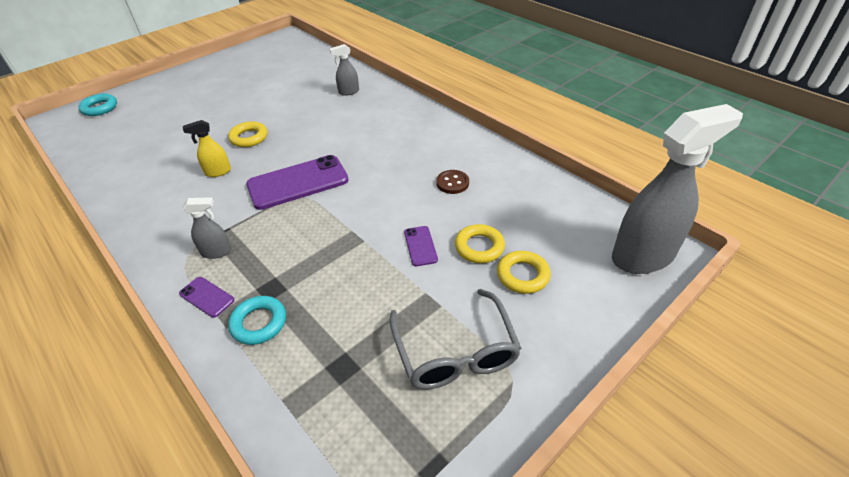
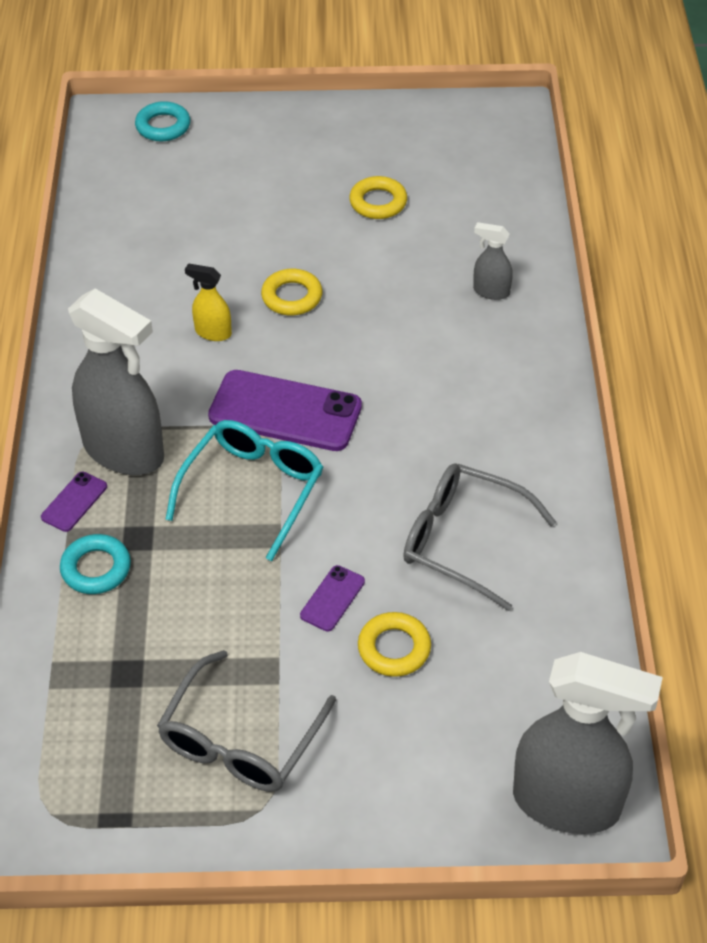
camera: 40 degrees right, 5 degrees up
purple phone [179,277,234,318] -> purple phone turned 45 degrees clockwise [41,472,107,532]
grey spray bottle [182,197,231,259] -> grey spray bottle [68,289,164,475], size x2.25
brown button [436,170,469,194] -> grey glasses [403,463,556,611]
yellow ring [497,251,551,294] -> yellow ring moved to [349,176,407,219]
none -> turquoise glasses [165,420,323,561]

